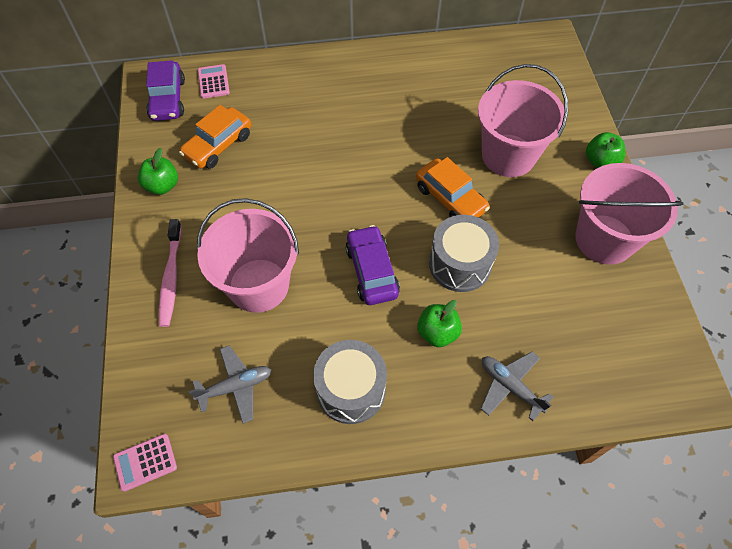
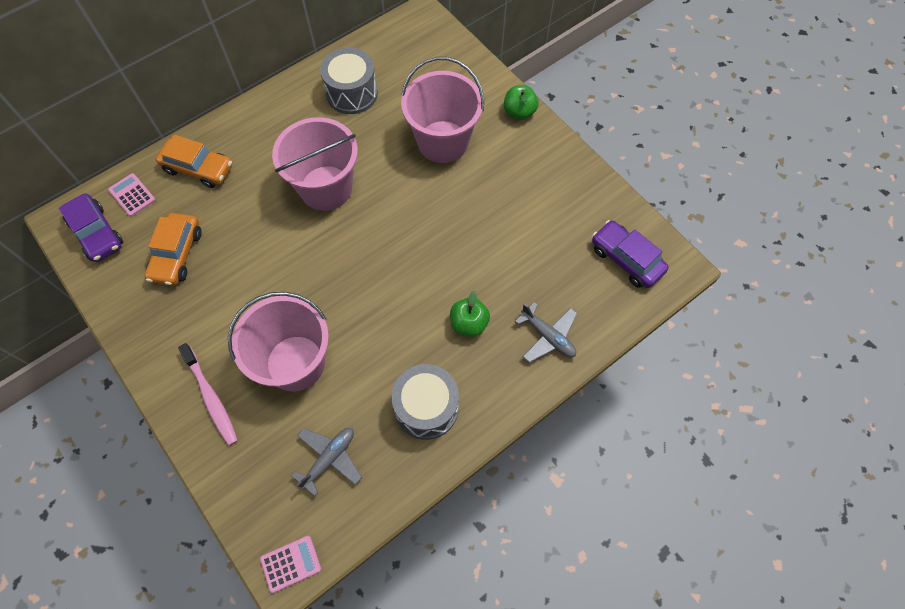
camera: 30 degrees left, 5 degrees up
pink calculator [113,434,177,492] -> pink calculator turned 150 degrees counterclockwise [260,536,321,593]
green apple [138,148,178,195] -> none
purple car [346,225,400,305] -> purple car moved to [592,220,669,288]
orange car [416,157,490,218] -> orange car moved to [156,135,232,188]
grey drum [429,215,499,292] -> grey drum moved to [320,48,378,114]
grey plane [480,352,553,421] -> grey plane turned 150 degrees counterclockwise [515,302,577,363]
pink bucket [575,163,684,265] -> pink bucket moved to [272,117,358,211]

